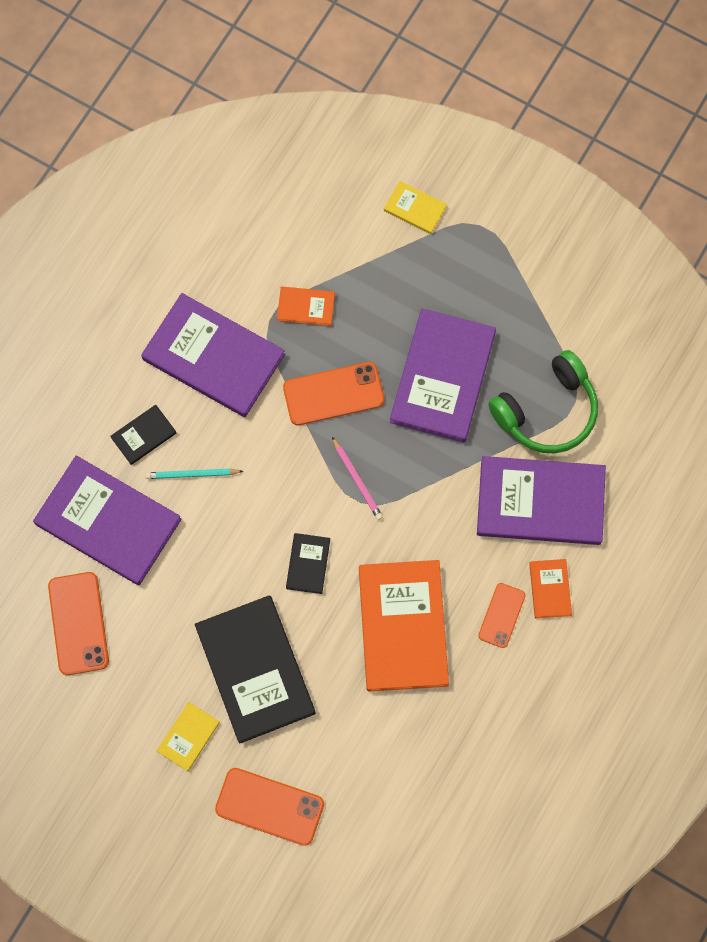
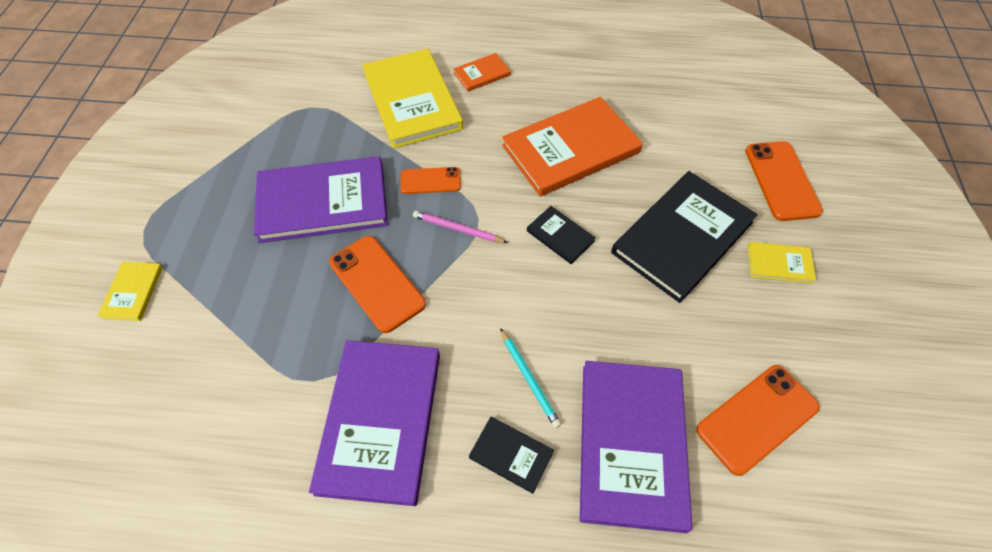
camera: 115 degrees left, 15 degrees down
orange book [277,286,335,326] -> none
black book [286,533,330,594] -> black book turned 60 degrees clockwise [527,206,596,264]
pink pencil [332,437,383,520] -> pink pencil turned 105 degrees counterclockwise [413,211,508,243]
purple book [477,456,606,545] -> yellow book [362,49,463,149]
orange phone [478,583,526,648] -> orange phone moved to [401,167,461,194]
green headphones [488,350,598,453] -> none

